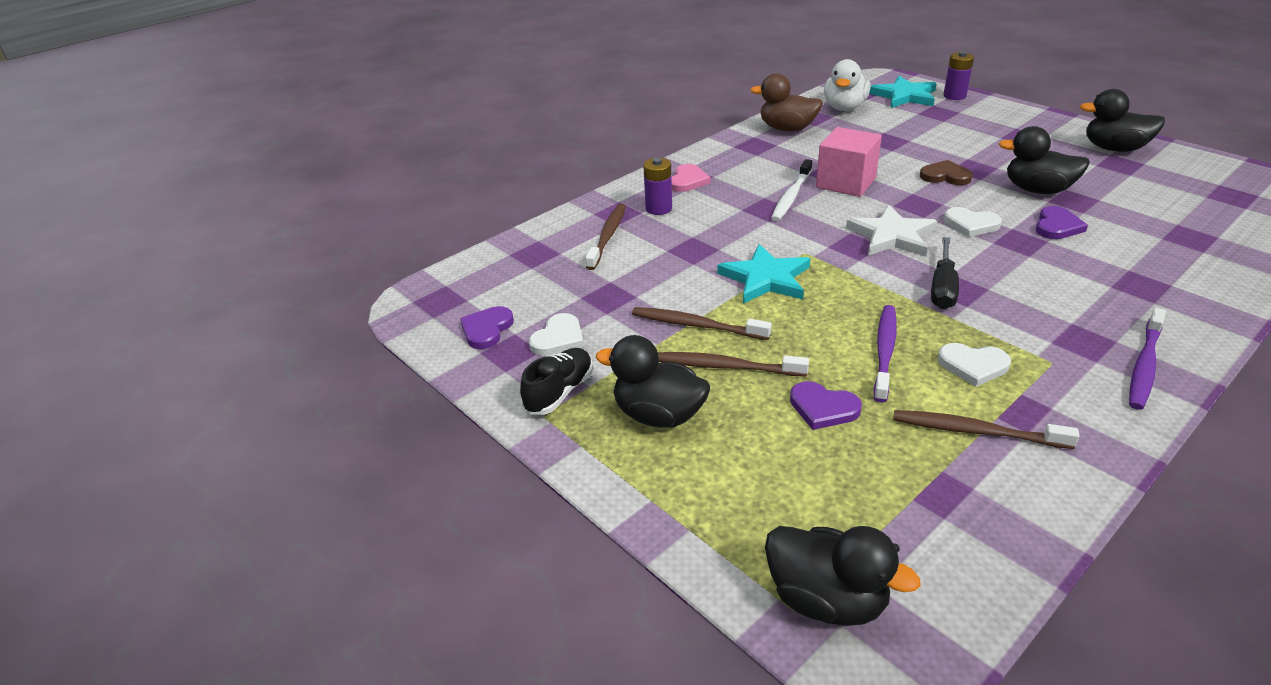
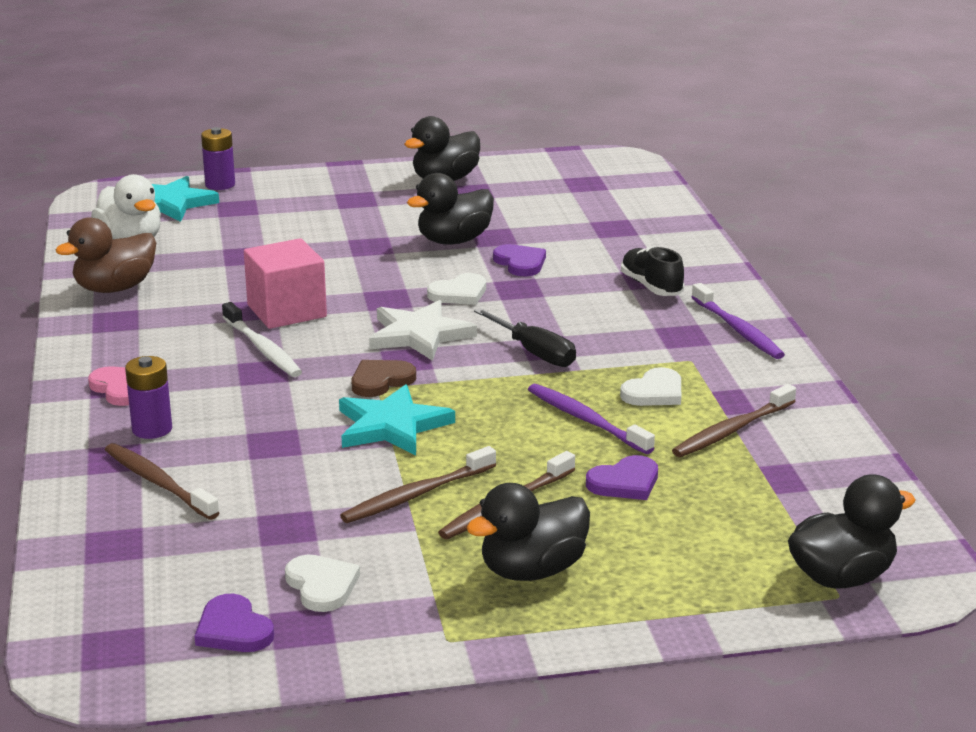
camera: 60 degrees left, 10 degrees down
black shoe [520,348,593,415] -> black shoe moved to [621,246,684,296]
brown heart [920,160,973,185] -> brown heart moved to [351,360,416,397]

